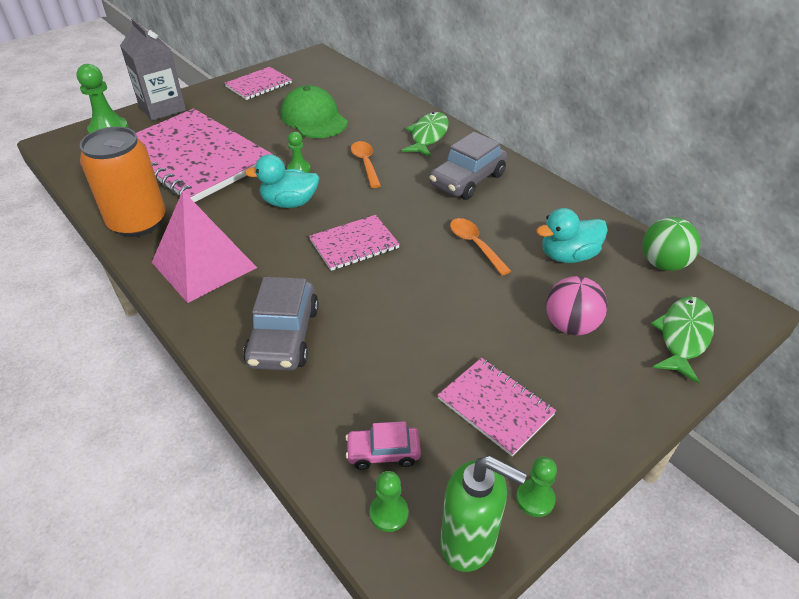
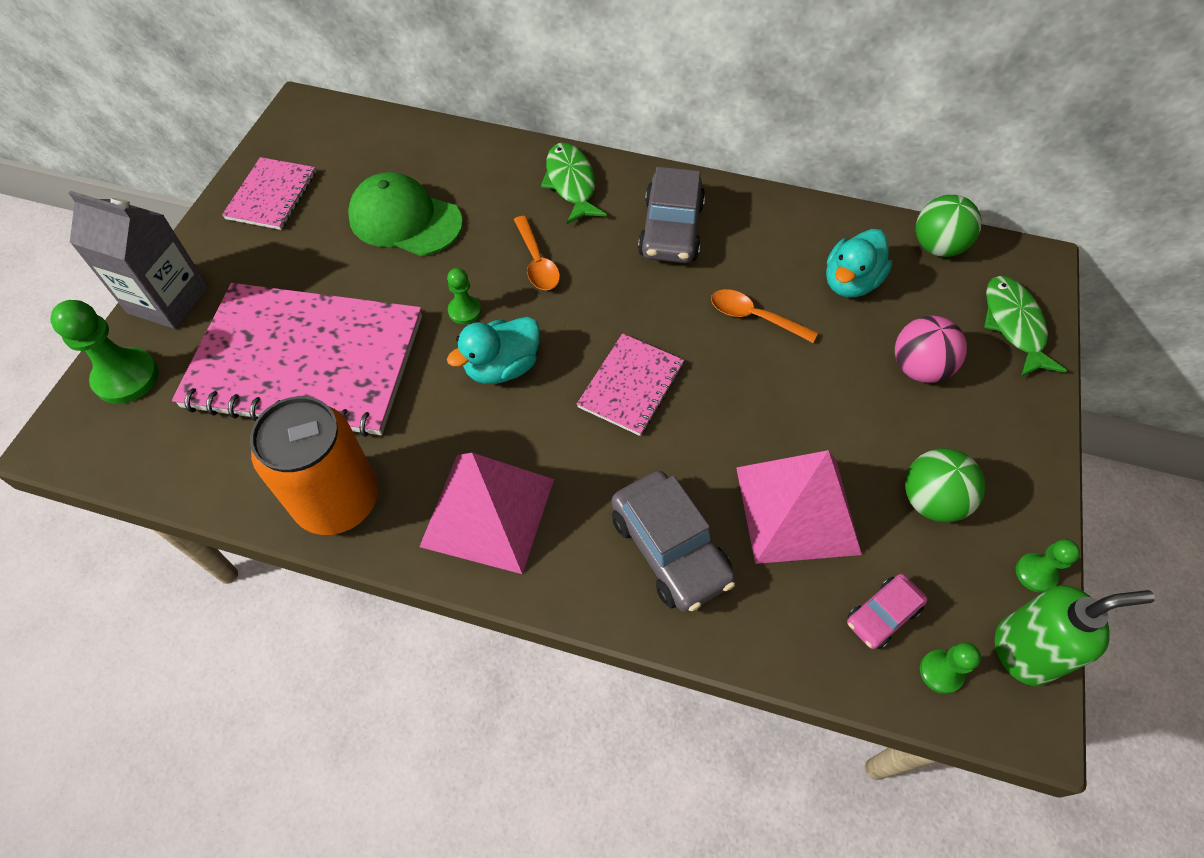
camera: 35 degrees left, 15 degrees up
orange spoon [351,141,381,188] -> orange spoon turned 150 degrees counterclockwise [514,216,560,290]
pink notebook [438,358,556,456] -> green ball [905,448,985,522]
none -> pink pyramid [736,450,862,564]

